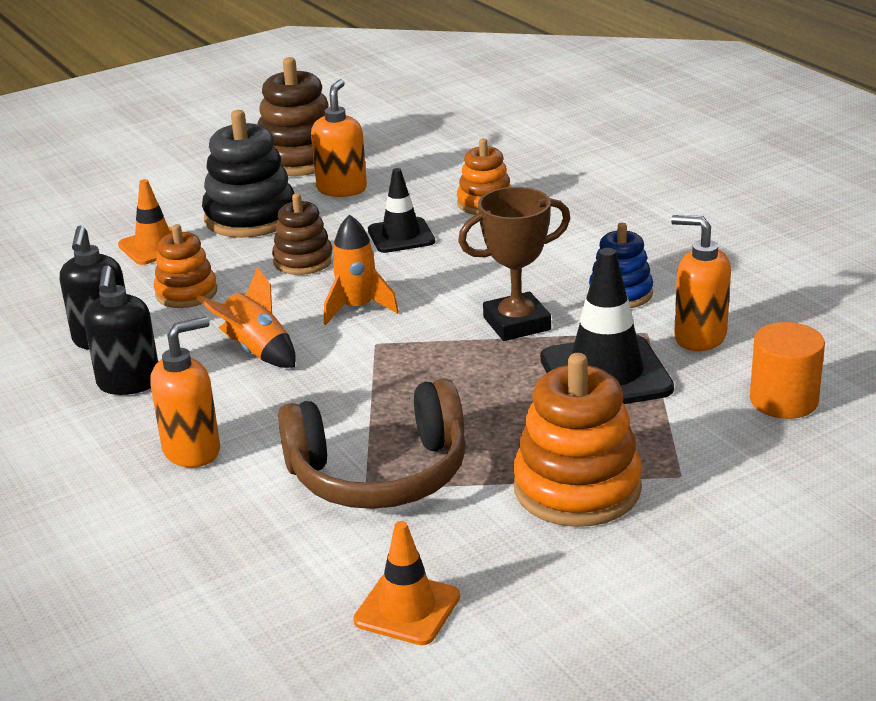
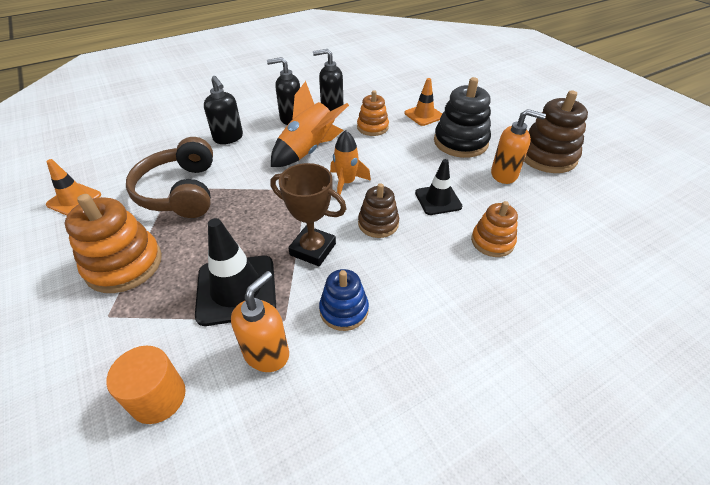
camera: 90 degrees right, 15 degrees up
orange soap dispenser [151,317,220,467] -> black soap dispenser [204,76,243,144]
orange rocket [196,267,296,368] -> orange rocket [271,81,349,167], size x1.54
brown stacking toy [272,193,332,275] -> brown stacking toy moved to [358,183,399,238]
brown trophy [458,187,571,341] -> brown trophy turned 45 degrees counterclockwise [271,163,347,266]

